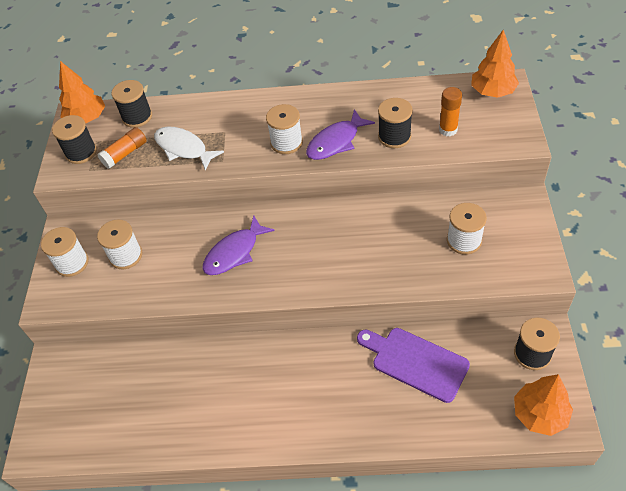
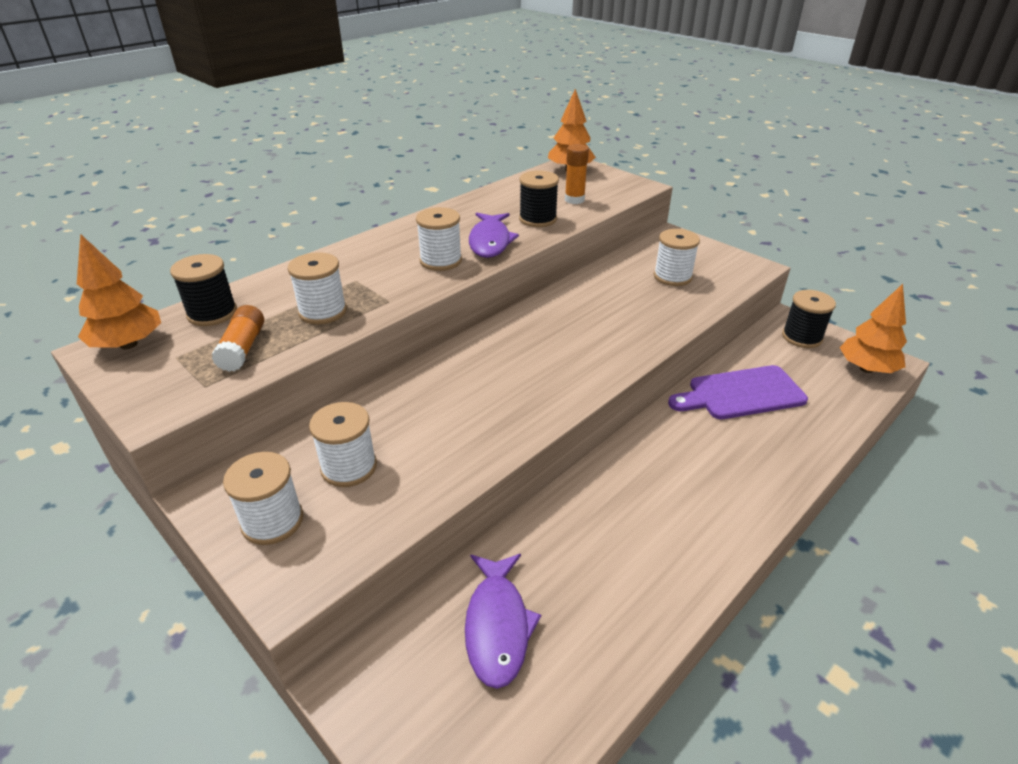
camera: 50 degrees left, 15 degrees down
black spool [52,115,97,164] -> none
white fish [154,126,224,171] -> white spool [287,252,347,324]
purple fish [202,215,275,275] -> purple fish moved to [465,554,541,689]

